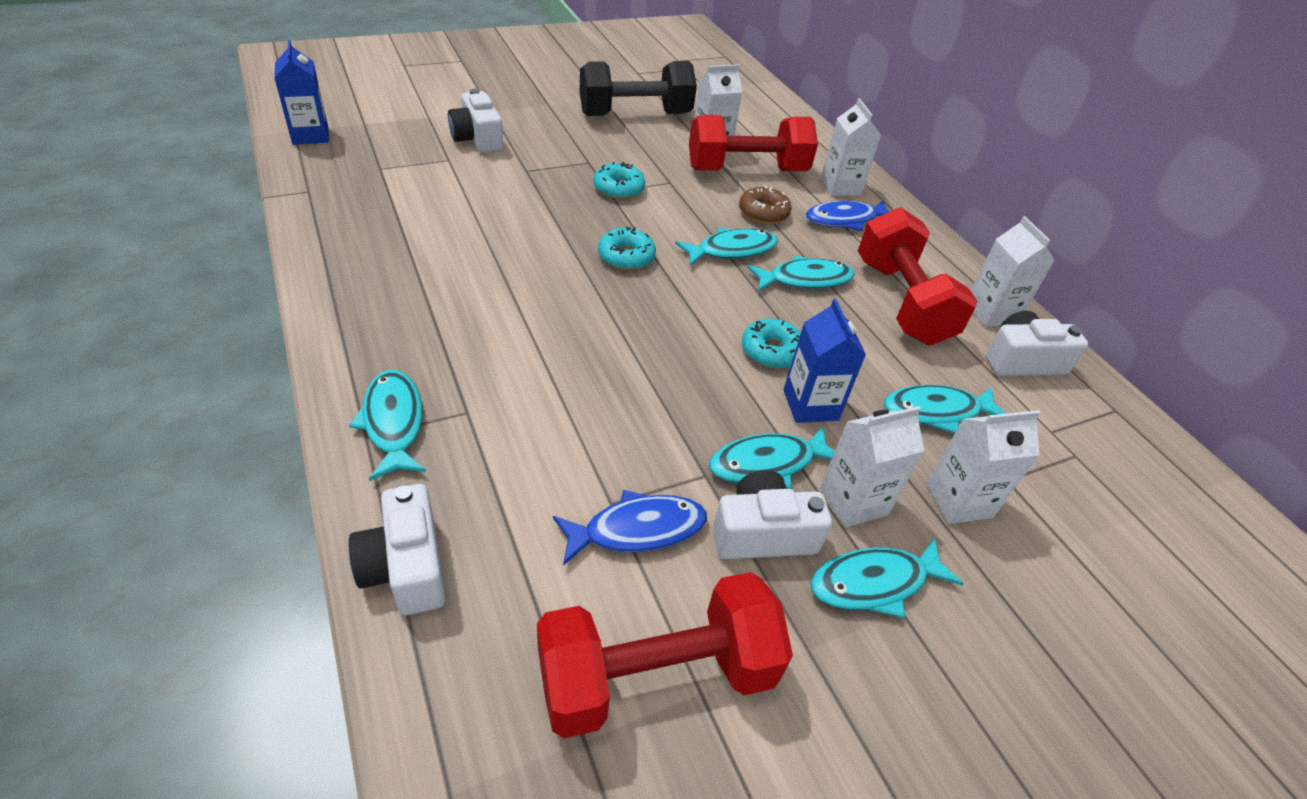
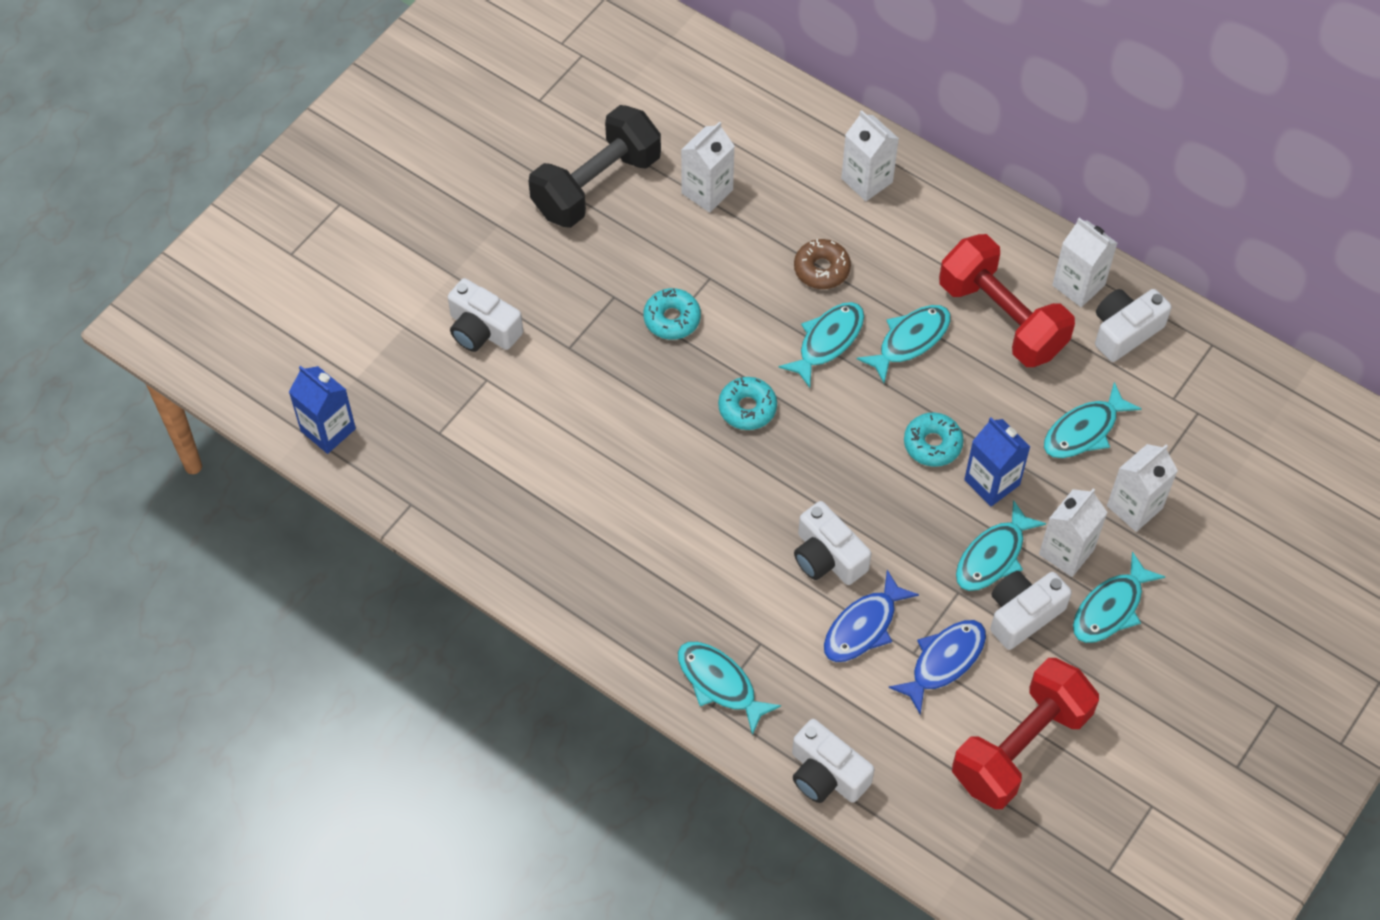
camera: 25 degrees left, 15 degrees up
red dumbbell [689,115,818,171] -> none
blue fish [806,200,890,231] -> blue fish moved to [824,570,919,662]
none -> white camera [794,501,871,585]

